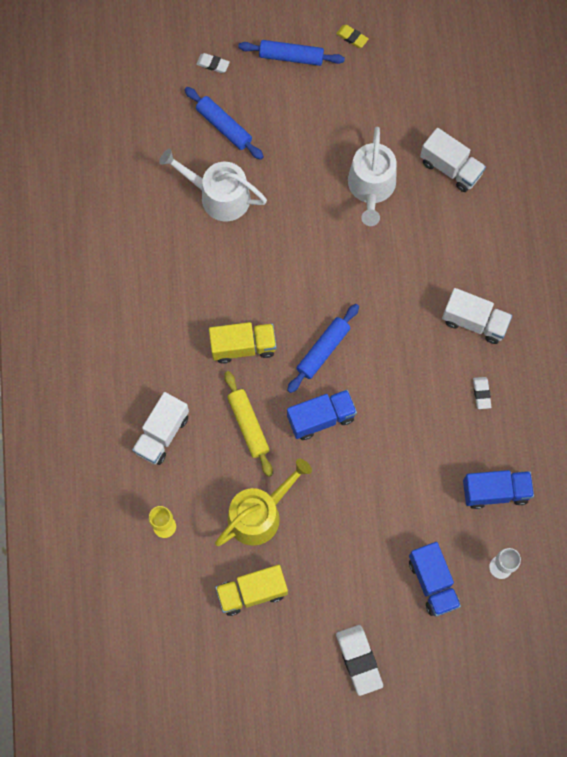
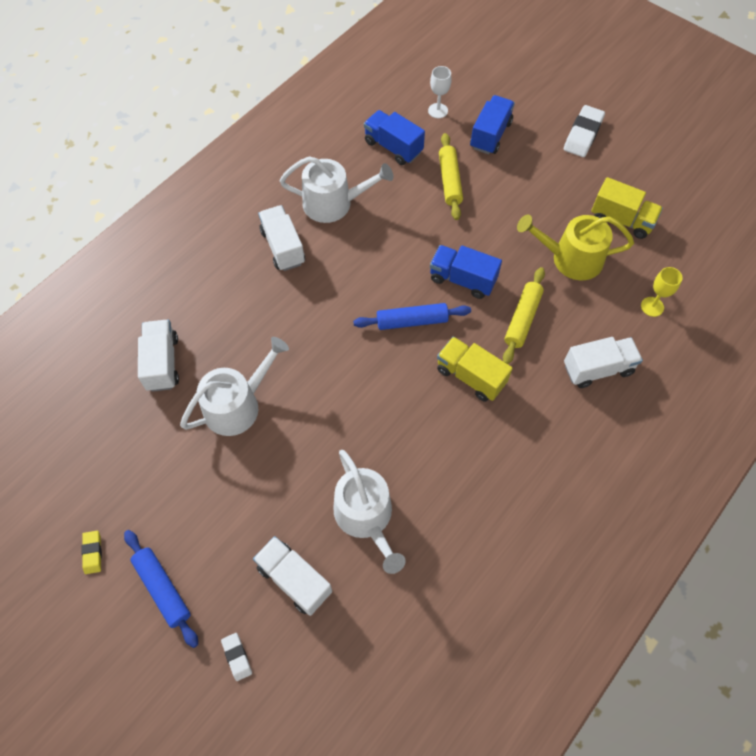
camera: 135 degrees left, 10 degrees down
blue rolling pin [184,87,264,160] -> white truck [253,536,332,616]
white eraser [473,377,491,409] -> white watering can [280,156,393,223]
none -> yellow rolling pin [439,133,463,220]

